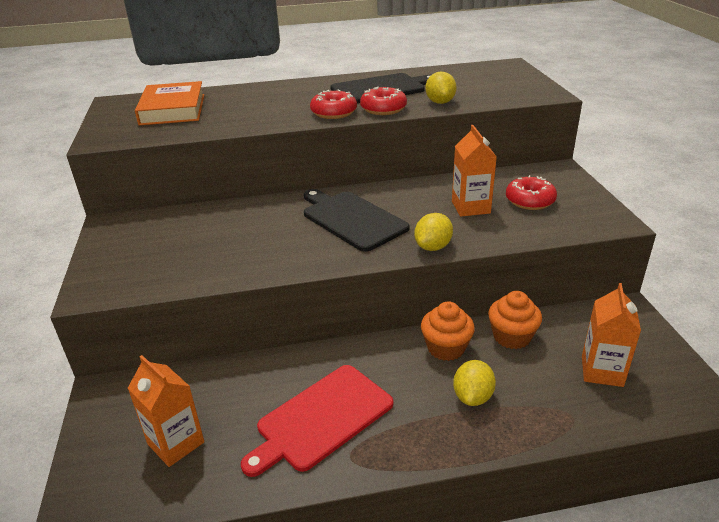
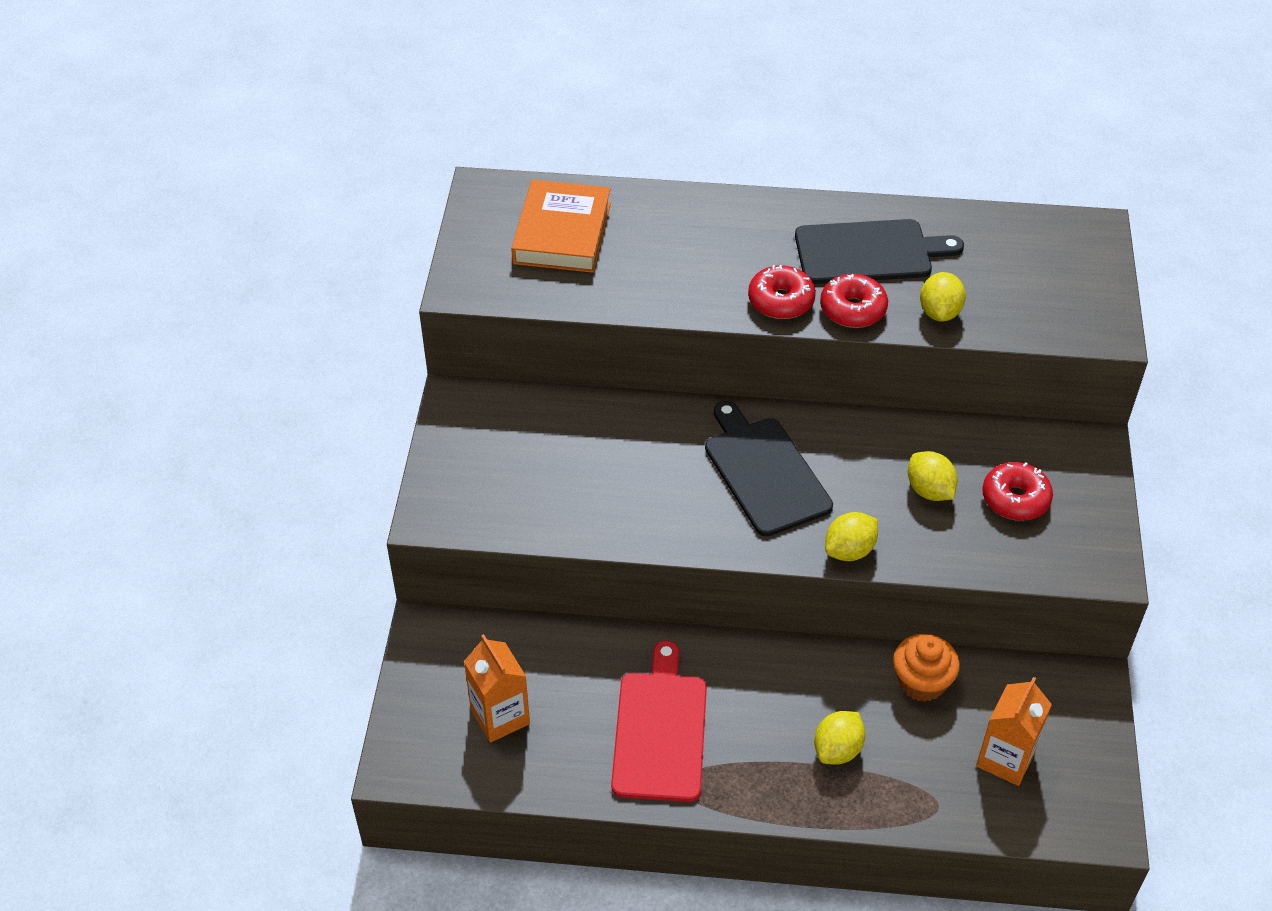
camera: 15 degrees right, 15 degrees up
red cutting board [241,365,393,477] -> red cutting board turned 120 degrees clockwise [611,641,707,802]
orange cupcake [421,301,475,361] -> none
orange carton [452,125,497,217] -> yellow lemon [908,451,958,501]

